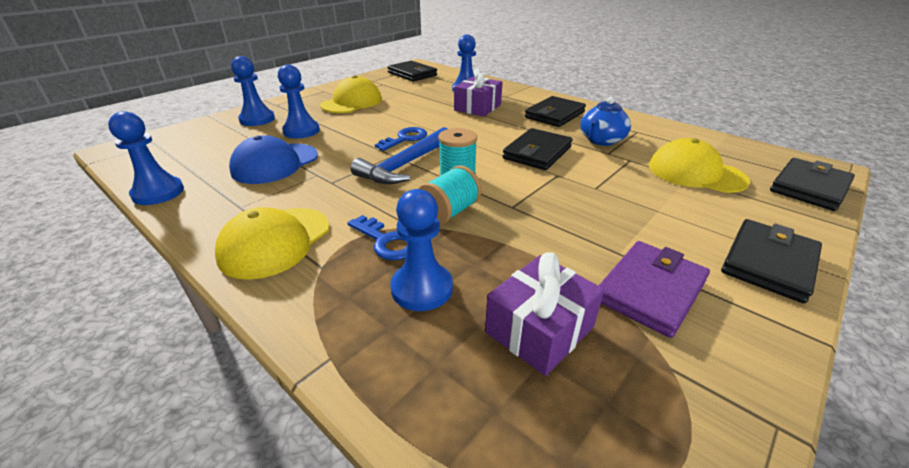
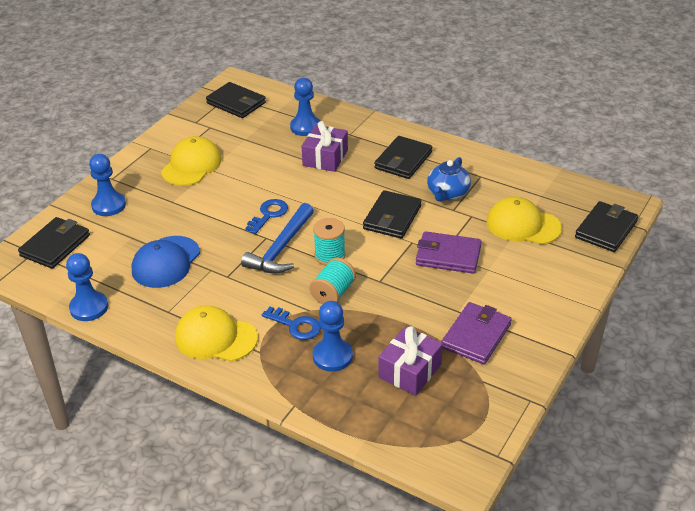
camera: 10 degrees left, 5 degrees up
yellow cap [215,207,330,280] -> yellow cap turned 90 degrees clockwise [175,305,258,361]
blue pawn [278,65,320,138] -> none
black wallet [721,219,822,303] -> black wallet moved to [18,217,90,269]
none -> purple wallet [416,231,482,274]

